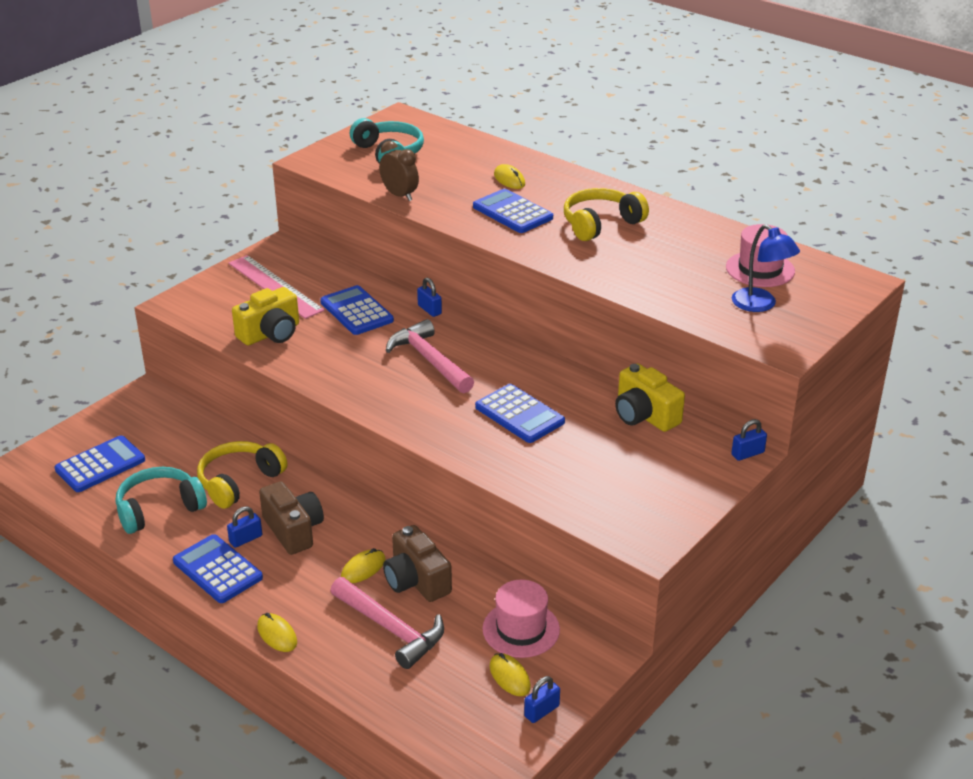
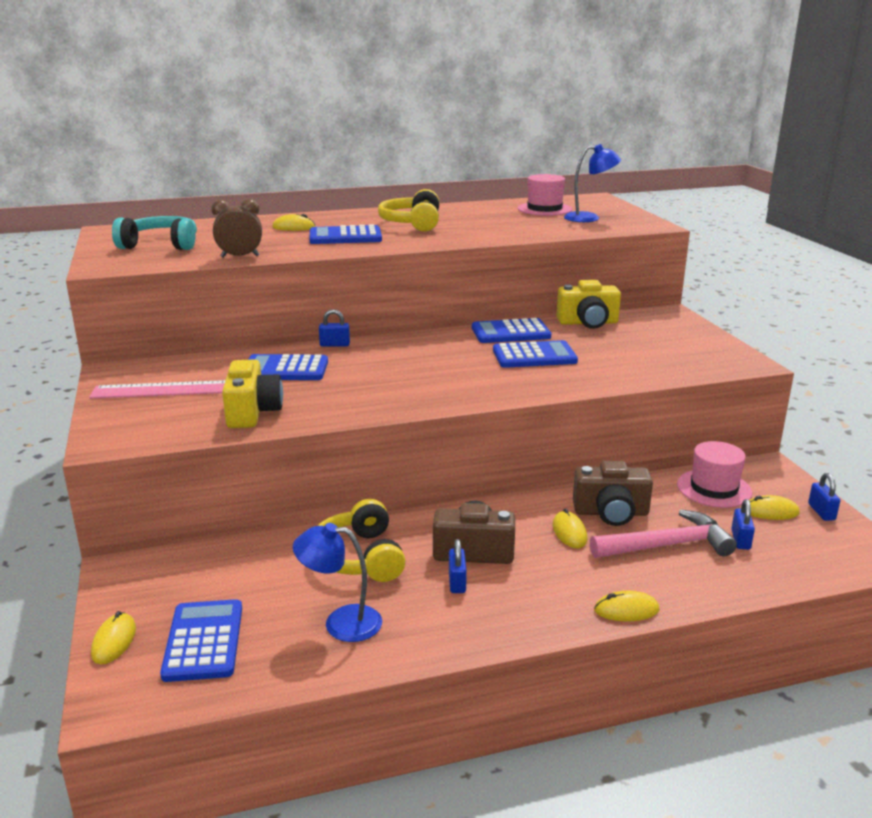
camera: 55 degrees left, 10 degrees down
turquoise headphones [116,467,207,534] -> blue lamp [293,523,382,642]
blue calculator [173,534,263,603] -> blue calculator moved to [472,318,551,343]
pink hammer [386,319,474,393] -> none
blue padlock [731,419,767,461] -> blue padlock moved to [731,499,755,550]
none -> yellow mouse [91,611,136,664]

